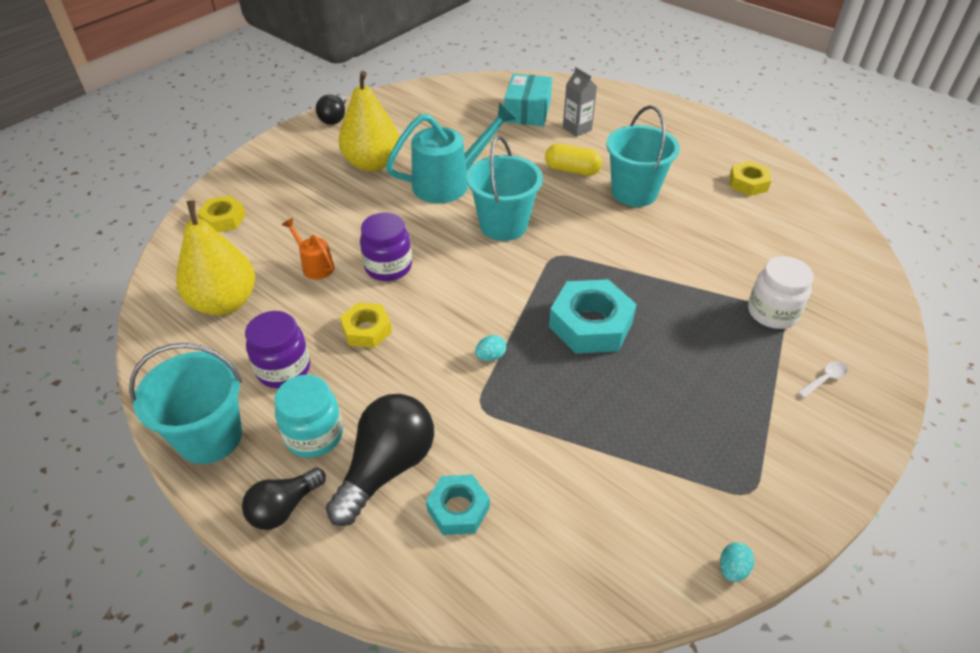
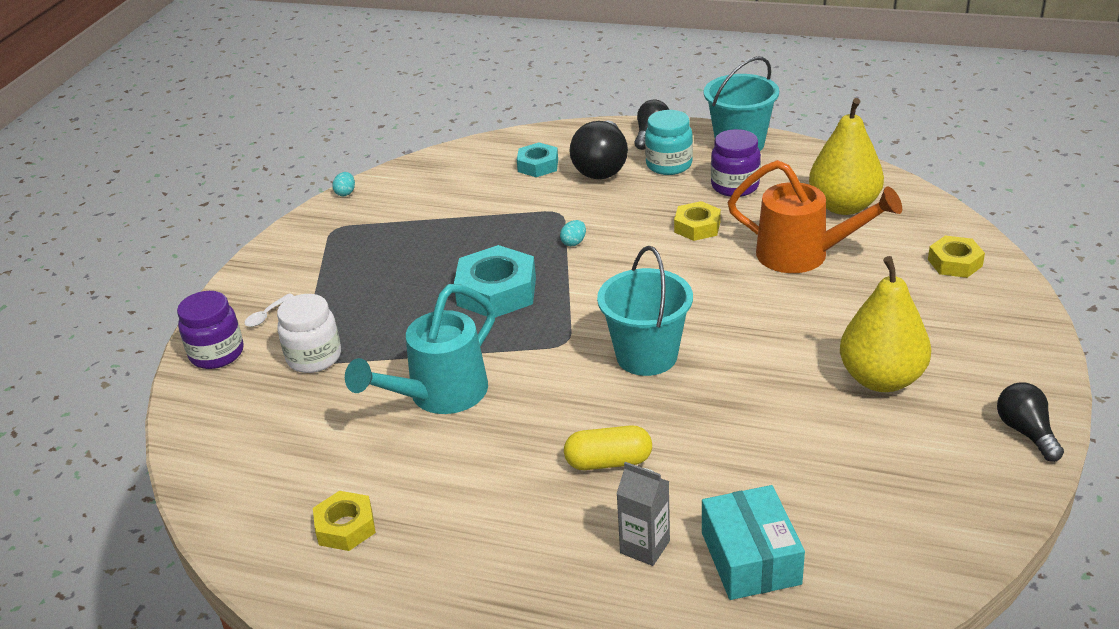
camera: 160 degrees right, 10 degrees down
orange watering can [282,218,334,280] -> orange watering can [727,160,902,273], size x2.01
purple jar [360,212,412,281] -> purple jar moved to [177,291,244,369]
turquoise watering can [386,102,516,203] -> turquoise watering can moved to [345,284,496,414]
turquoise bucket [606,105,680,207] -> none

